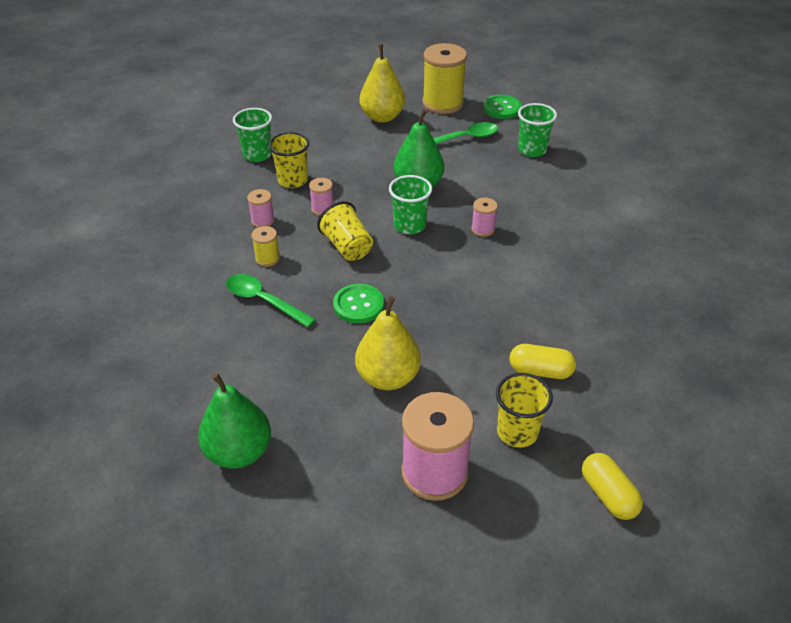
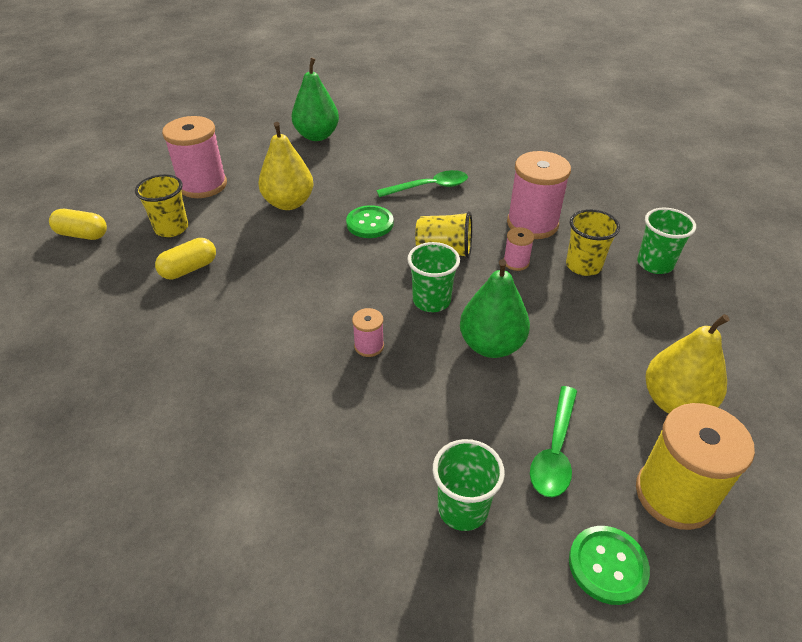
camera: 130 degrees right, 0 degrees up
pink spool [247,189,275,227] -> pink spool [507,151,571,239], size x2.11
yellow spool [251,226,280,267] -> none

